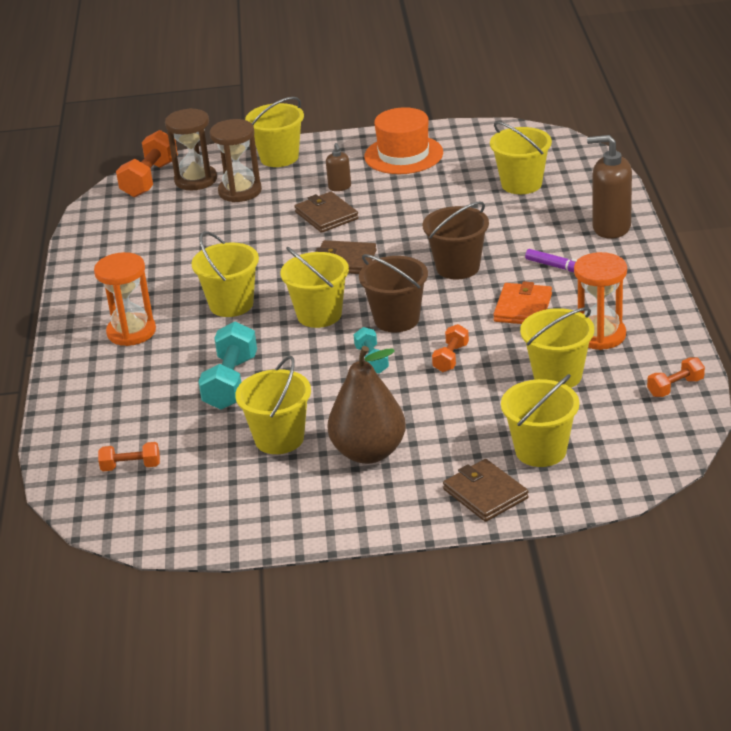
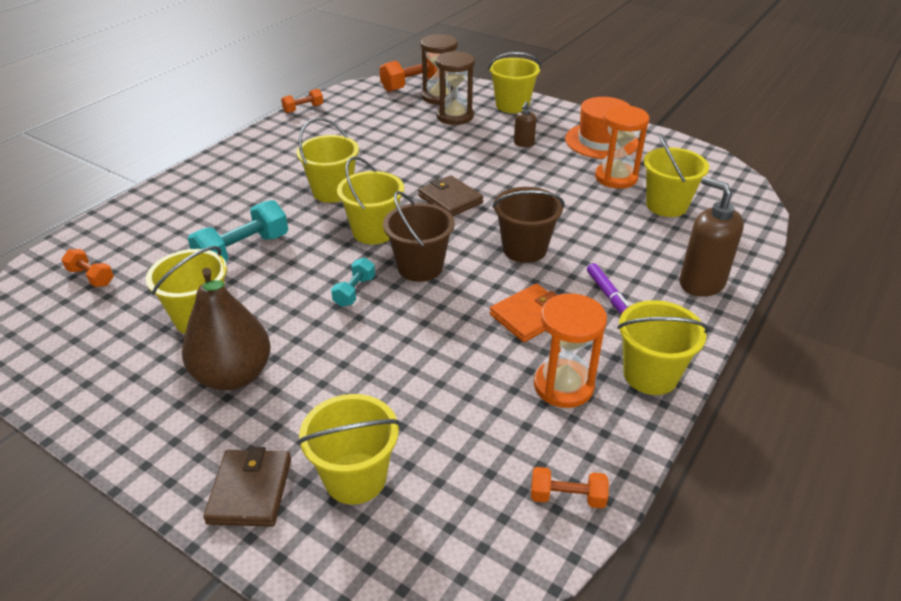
camera: 35 degrees right, 5 degrees up
orange hourglass [94,252,156,346] -> orange hourglass moved to [595,105,650,189]
brown wallet [294,192,359,233] -> none
orange dumbbell [432,324,469,372] -> orange dumbbell moved to [281,89,323,113]
yellow bucket [520,307,594,388] -> yellow bucket moved to [617,300,709,395]

